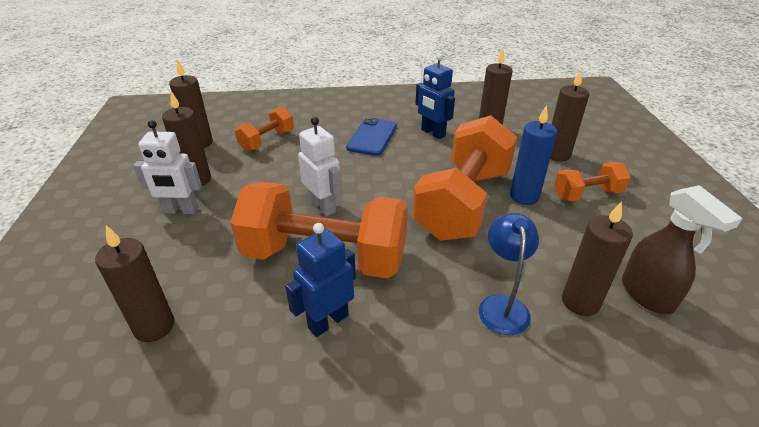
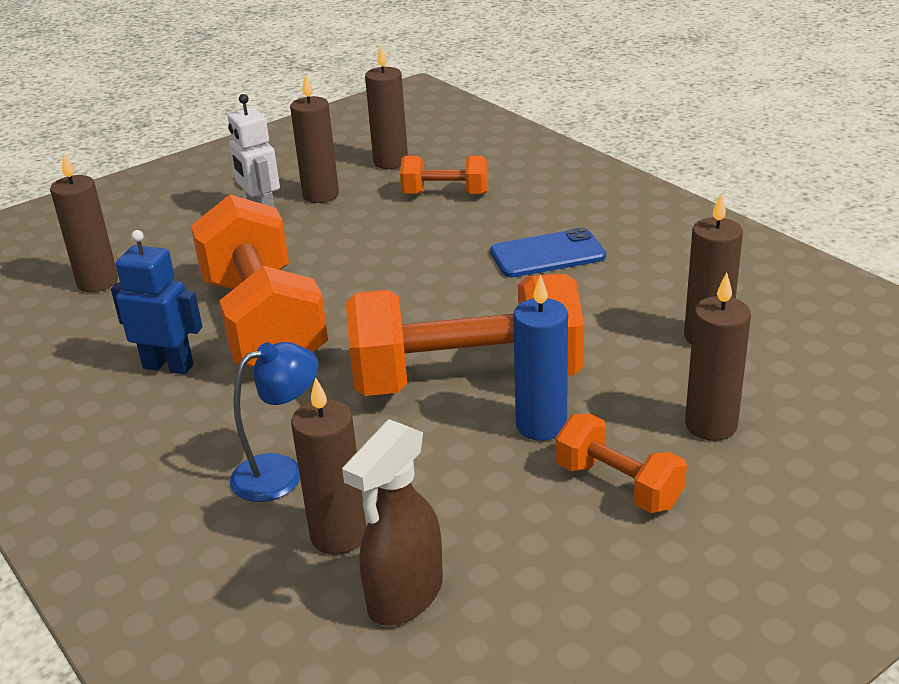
camera: 60 degrees right, 5 degrees down
white robot [298,117,342,216] -> none
blue robot [415,54,455,139] -> none

